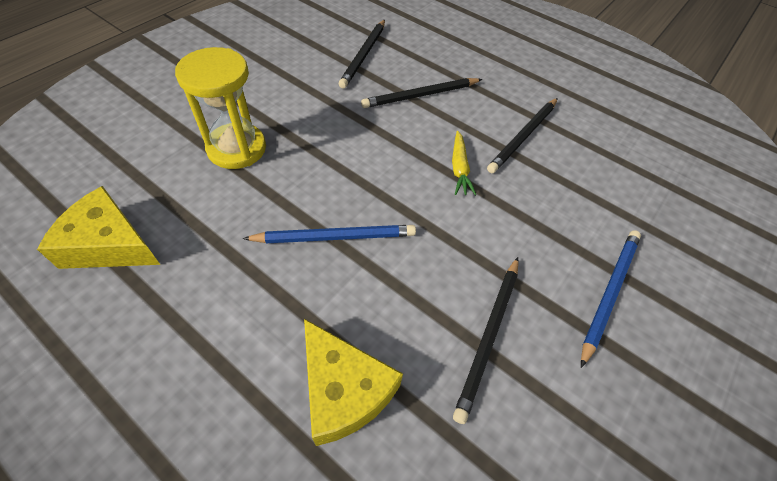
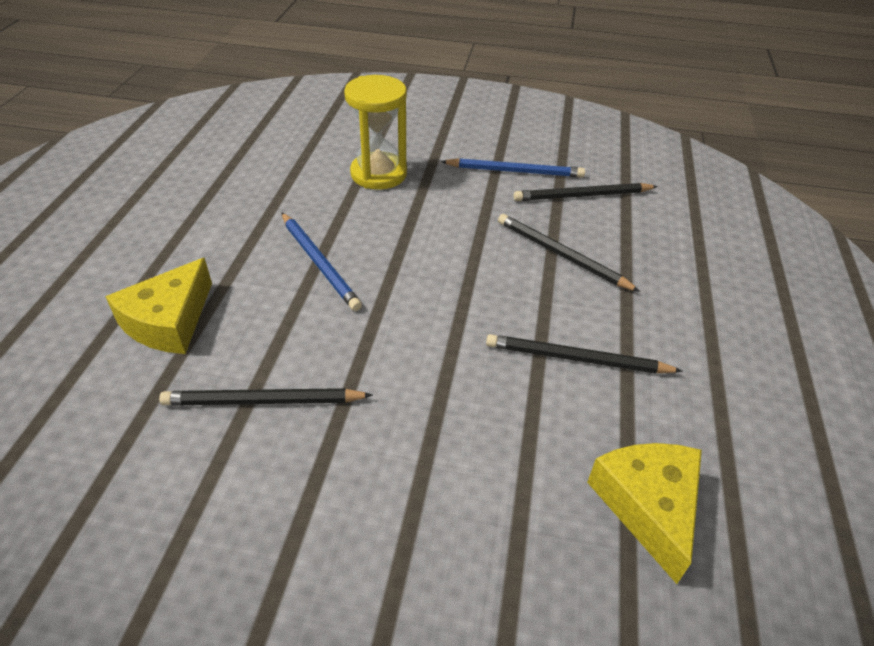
camera: 65 degrees right, 10 degrees down
yellow cheese [37,186,160,269] -> yellow cheese moved to [587,443,702,584]
yellow carrot [452,131,476,196] -> none
blue pencil [581,230,641,368] -> blue pencil moved to [441,158,585,178]

